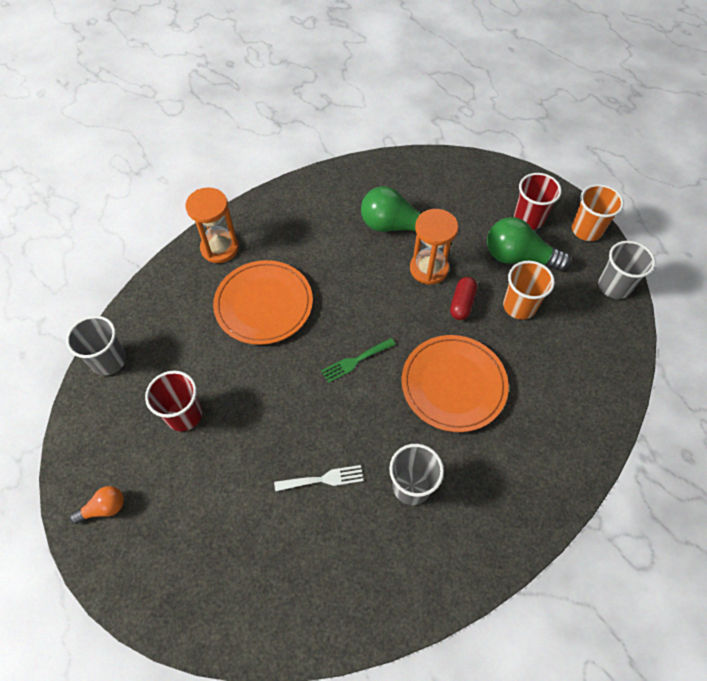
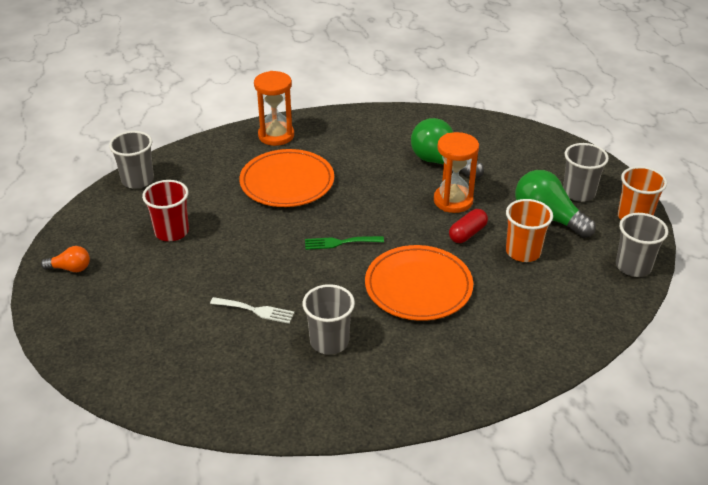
camera: 25 degrees right, 20 degrees down
red cup [514,173,562,229] -> grey cup [563,143,609,202]

